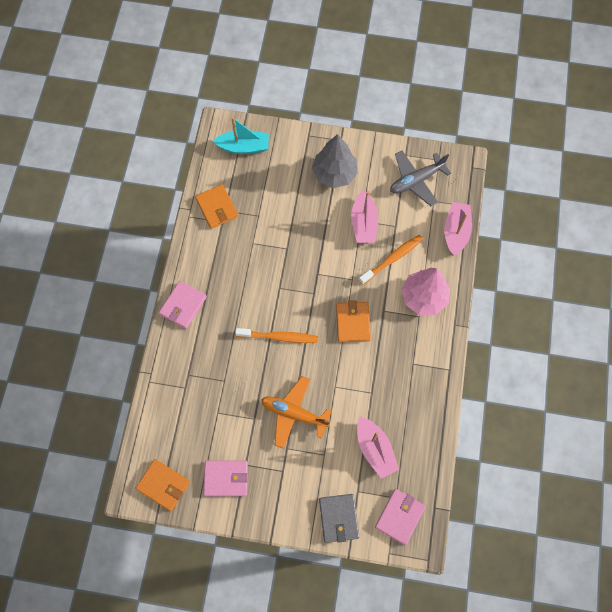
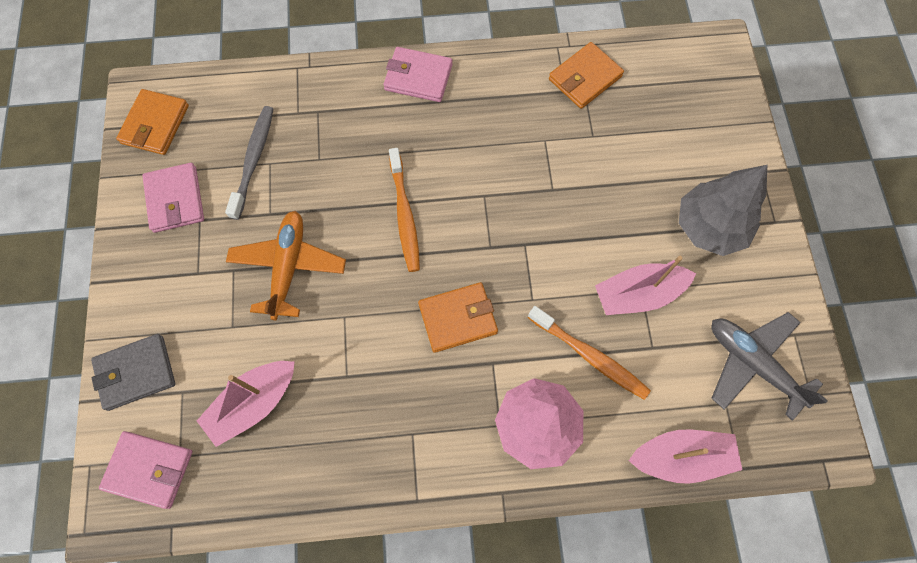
camera: 75 degrees right, 0 degrees up
turquoise boat [213,117,269,154] -> none
none -> grey toothbrush [225,106,273,220]

